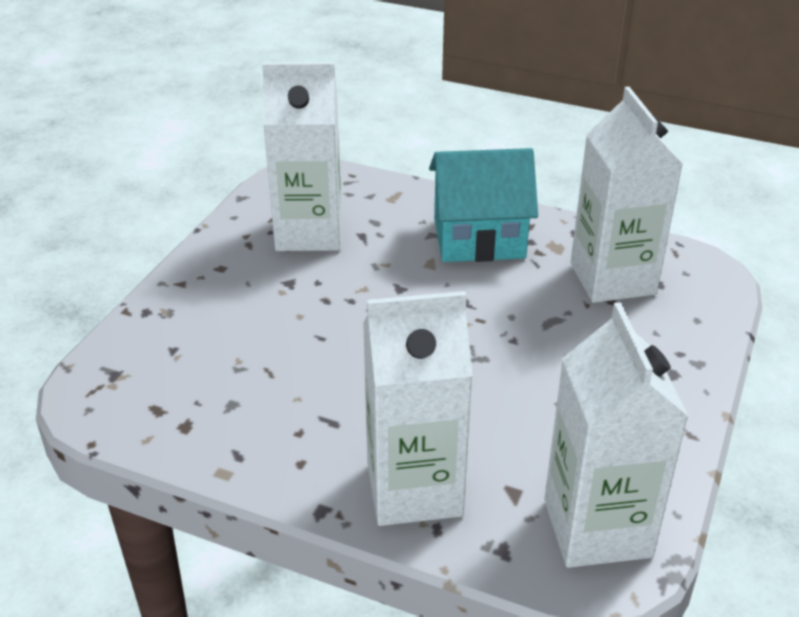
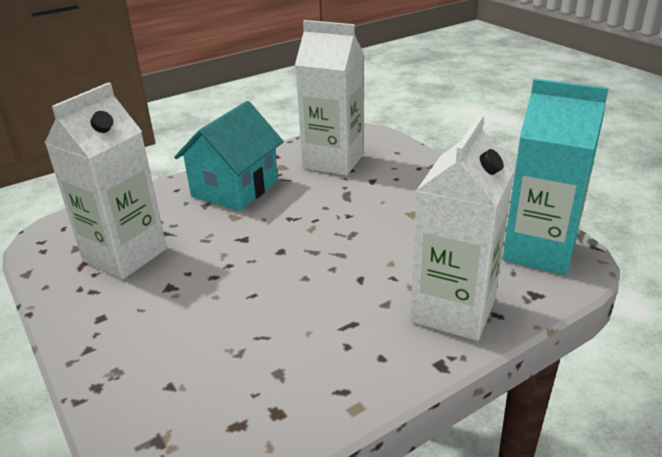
camera: 55 degrees left, 5 degrees down
white carton [544,302,689,568] -> turquoise carton [503,78,609,275]

